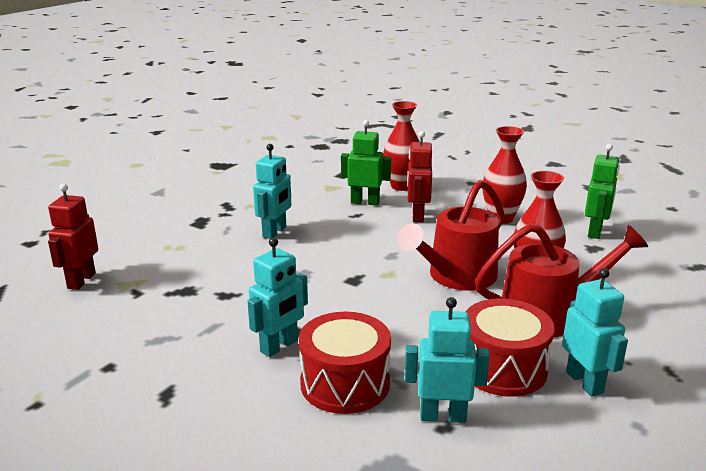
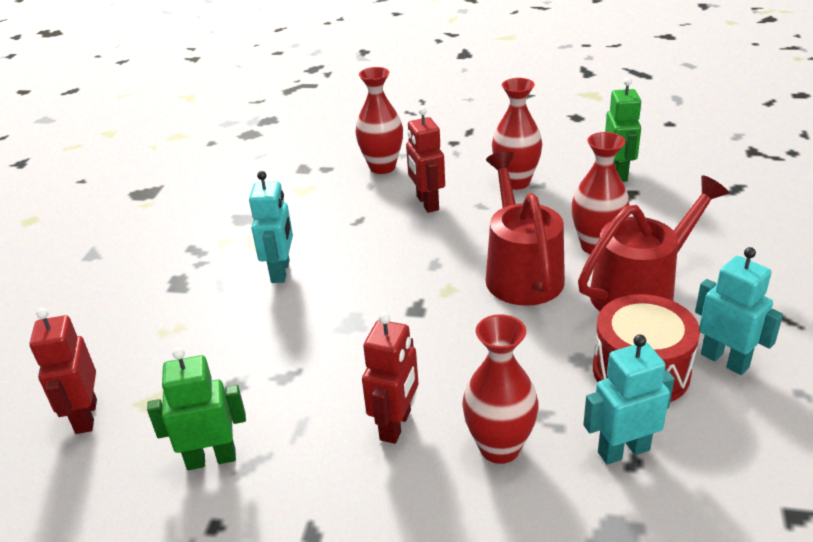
camera: 20 degrees left, 10 degrees up
turquoise robot [248,238,308,357] -> red robot [362,312,418,444]
red drum [299,312,391,414] -> red vase [462,314,538,464]
green robot [341,120,391,206] -> green robot moved to [147,347,246,470]
red watering can [397,180,504,290] -> red watering can turned 150 degrees clockwise [486,151,565,306]

